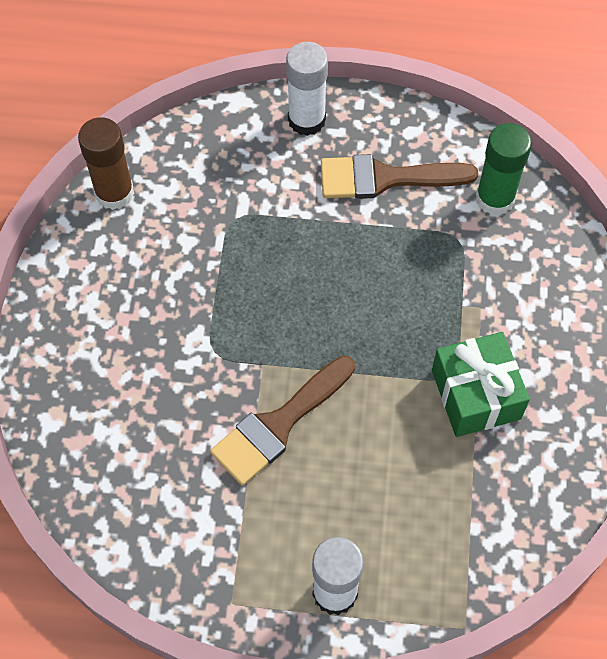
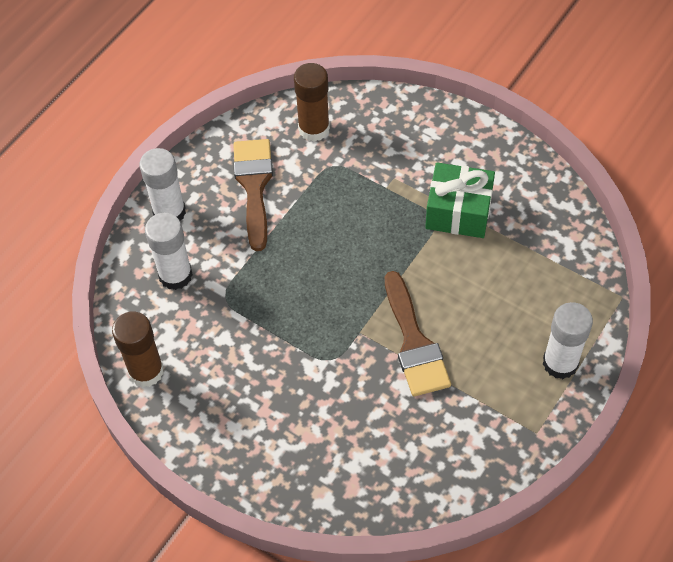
camera: 60 degrees left, 5 degrees down
brown brush [321,154,478,199] -> brown brush turned 150 degrees clockwise [233,139,273,251]
green glue stick [476,123,532,215] -> brown glue stick [294,63,330,142]
none -> white glue stick [145,213,193,290]

